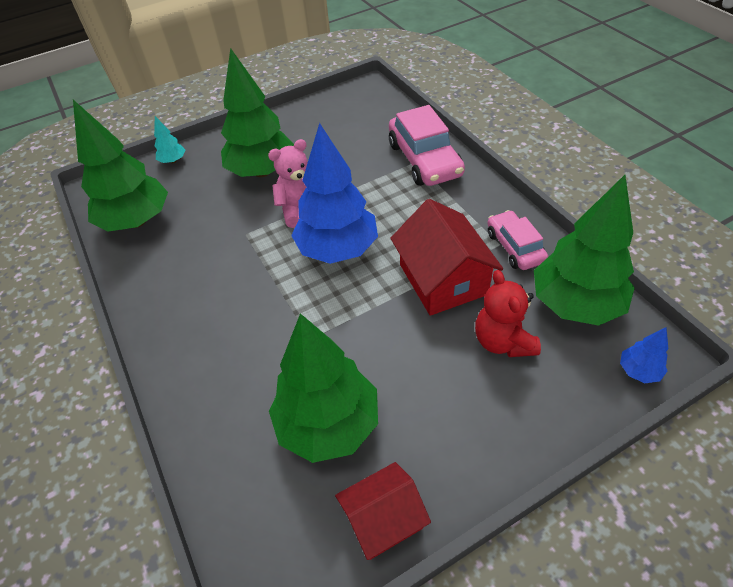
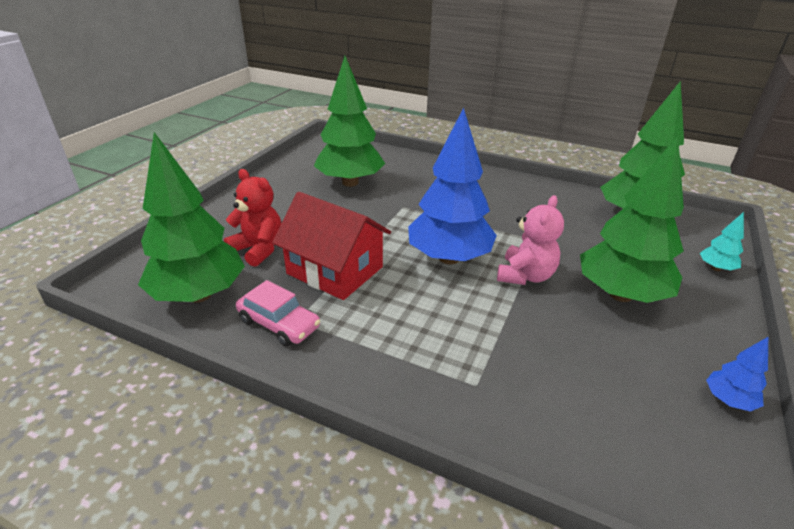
camera: 140 degrees right, 15 degrees down
red house [335,462,431,560] -> none
pink car [389,105,465,186] -> none
blue tree [620,327,668,383] -> blue tree moved to [706,337,768,412]

